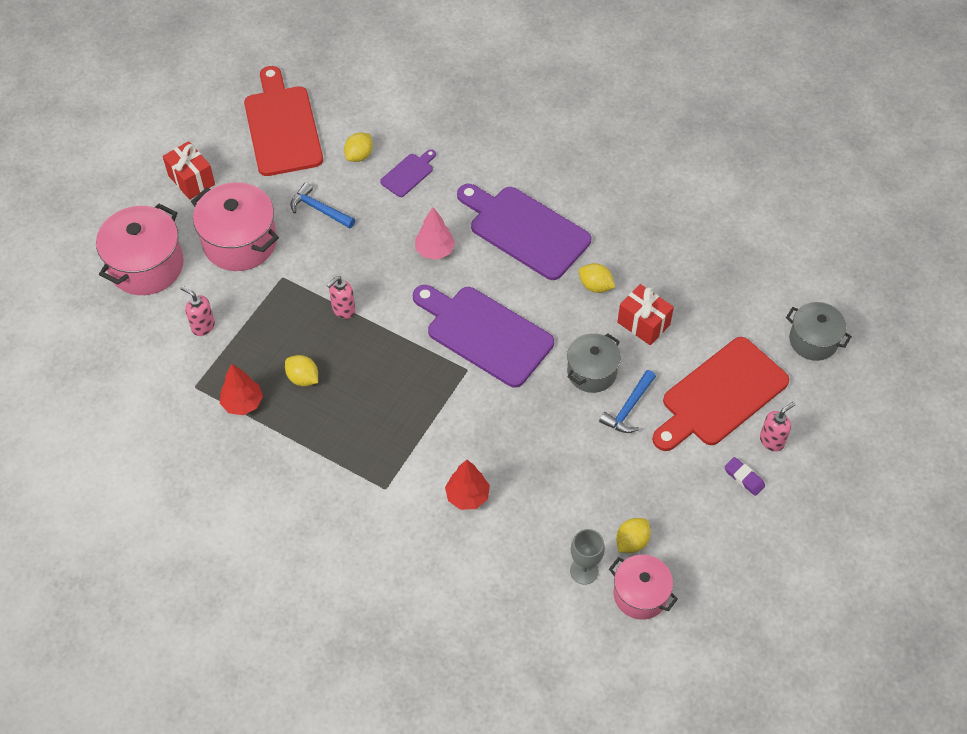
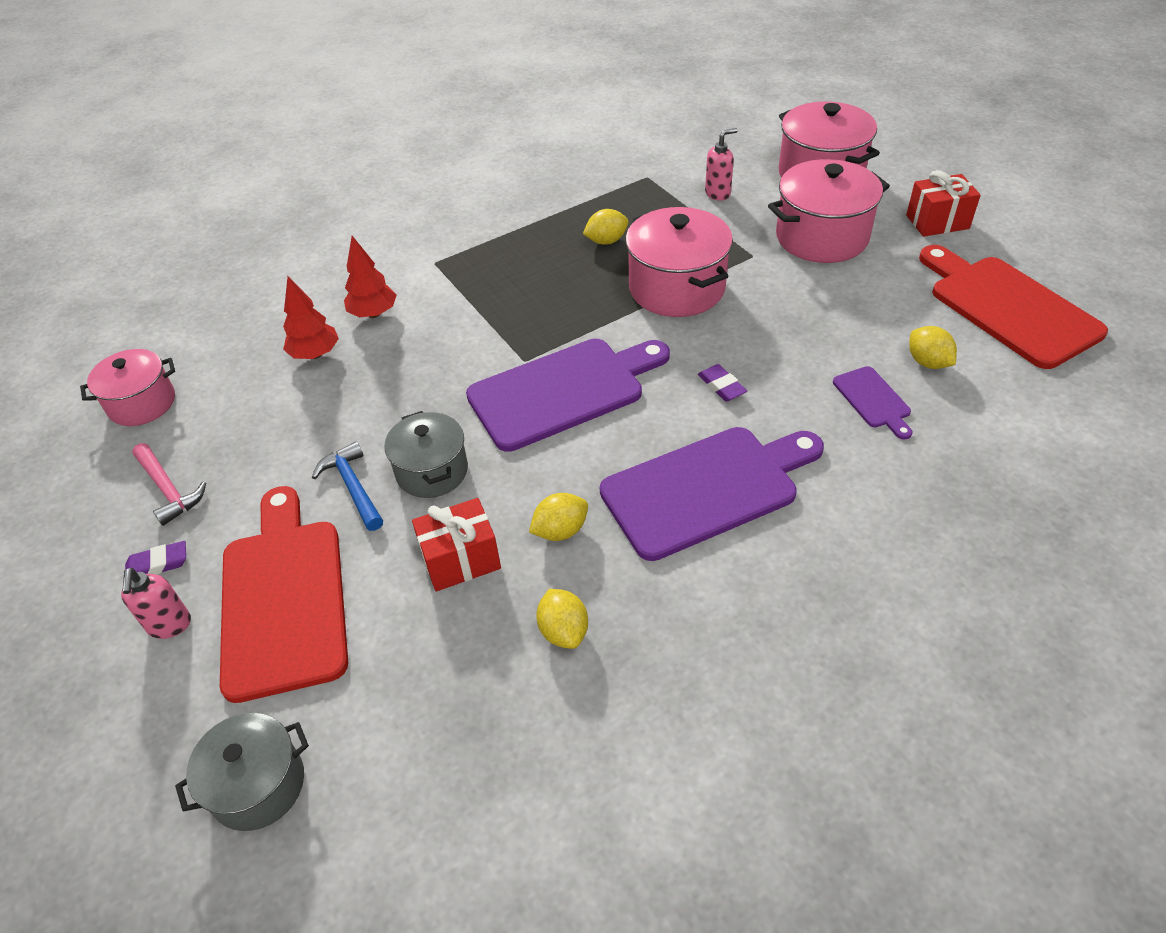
camera: 120 degrees right, 10 degrees down
red tree [220,364,263,415] -> red tree moved to [283,276,339,359]
red cutting board [244,66,323,176] -> red cutting board turned 135 degrees counterclockwise [919,245,1108,369]
blue hammer [290,182,355,228] -> none
pink soap dispenser [327,276,355,319] -> pink pot [625,207,733,317]
pink tree [415,207,455,260] -> purple eraser [698,364,747,401]
grey goblet [570,529,605,585] -> none
yellow lemon [616,518,651,553] -> yellow lemon moved to [536,589,588,649]
none -> pink hammer [132,443,206,526]

